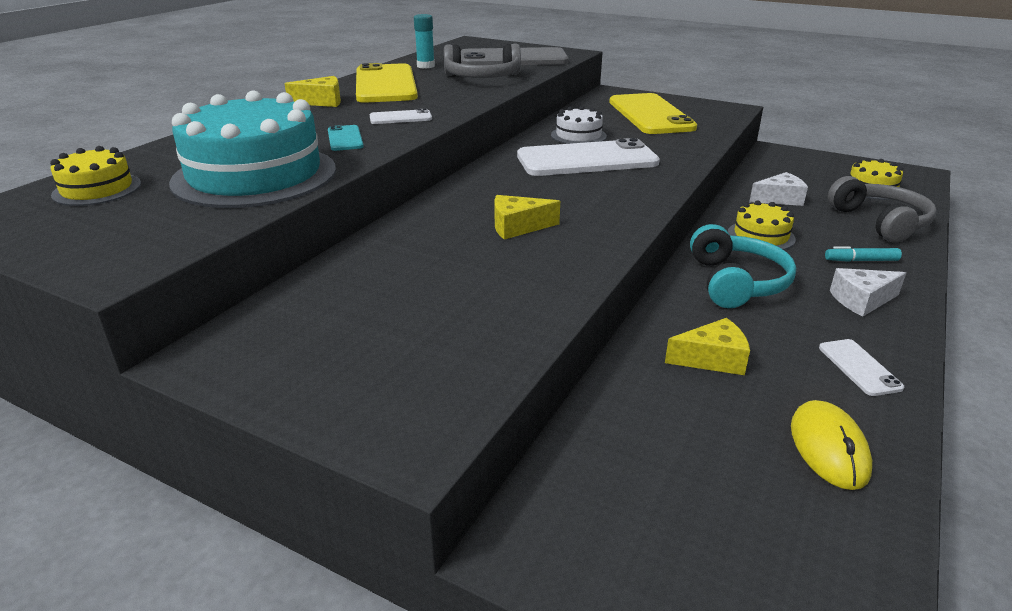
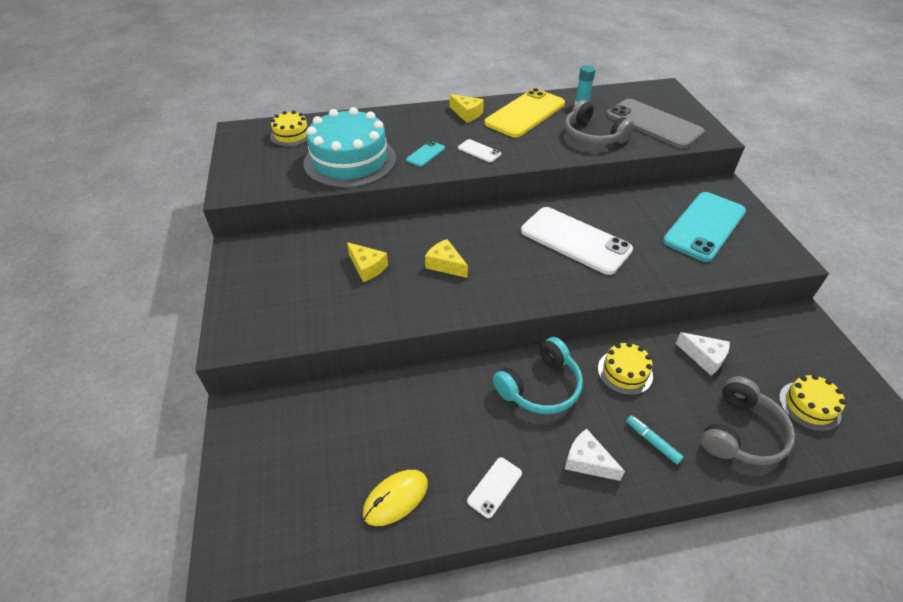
camera: 50 degrees right, 15 degrees up
white cake [551,106,607,144] -> none
yellow phone [609,93,697,134] -> turquoise phone [663,192,746,262]
yellow cheese [665,318,750,375] -> yellow cheese moved to [347,242,388,282]

